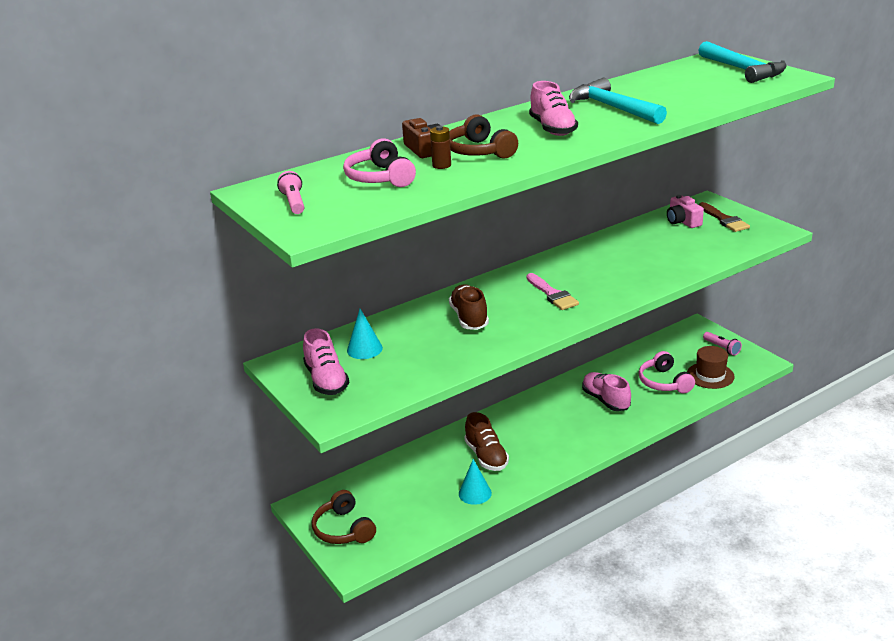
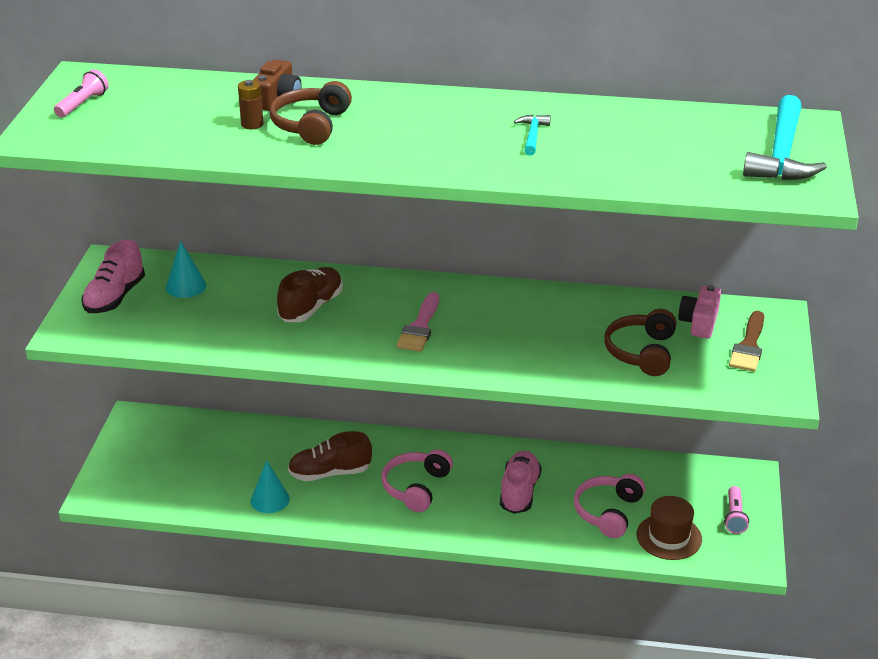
camera: 40 degrees right, 5 degrees up
brown headphones [312,490,376,544] -> brown headphones moved to [604,309,676,376]
pink headphones [343,138,416,187] -> pink headphones moved to [382,449,453,512]
brown shoe [464,412,509,471] -> brown shoe turned 60 degrees clockwise [288,431,372,481]
pink shoe [529,81,578,136] -> none
turquoise hammer [569,78,667,124] -> turquoise hammer [514,114,551,156], size x0.48

